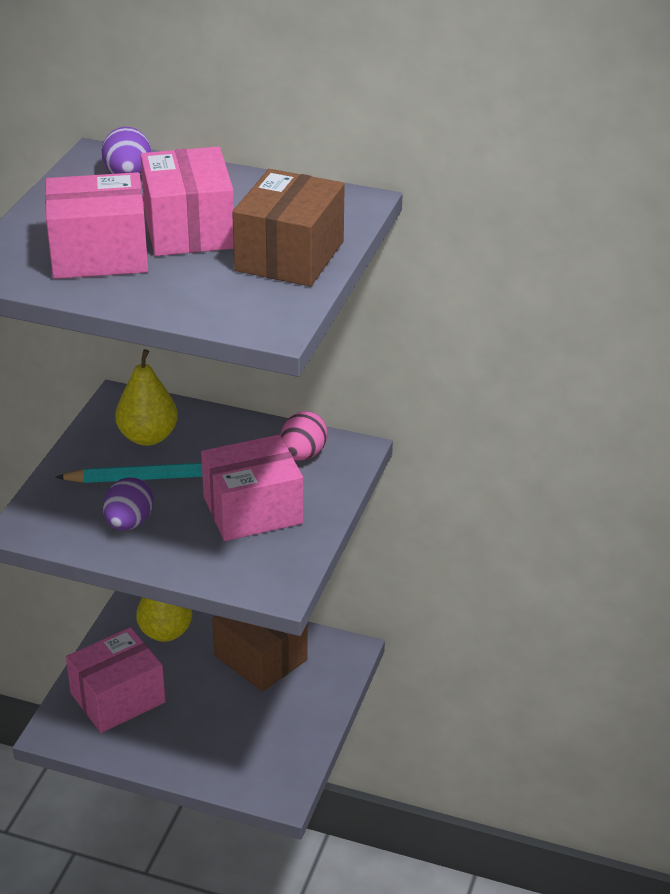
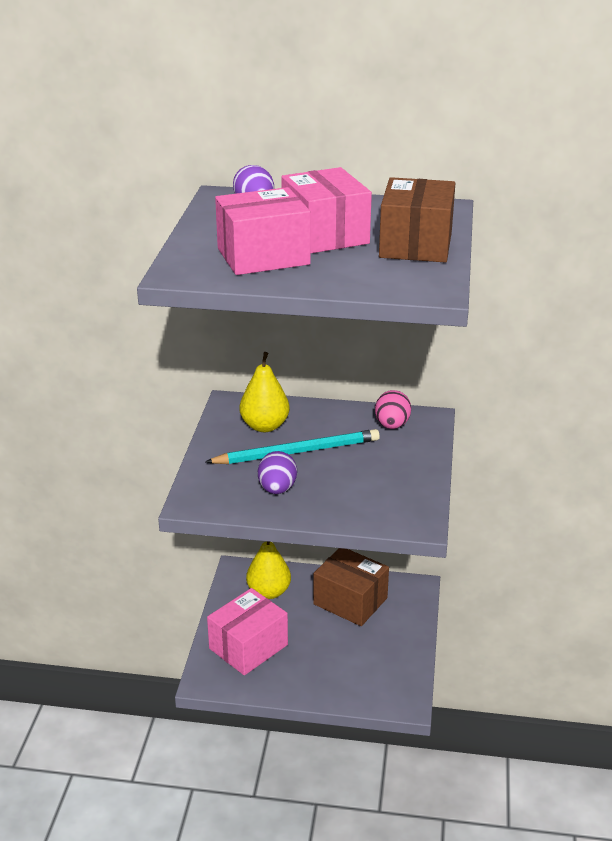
camera: 10 degrees left, 5 degrees down
pink box [201,435,303,541] -> none

